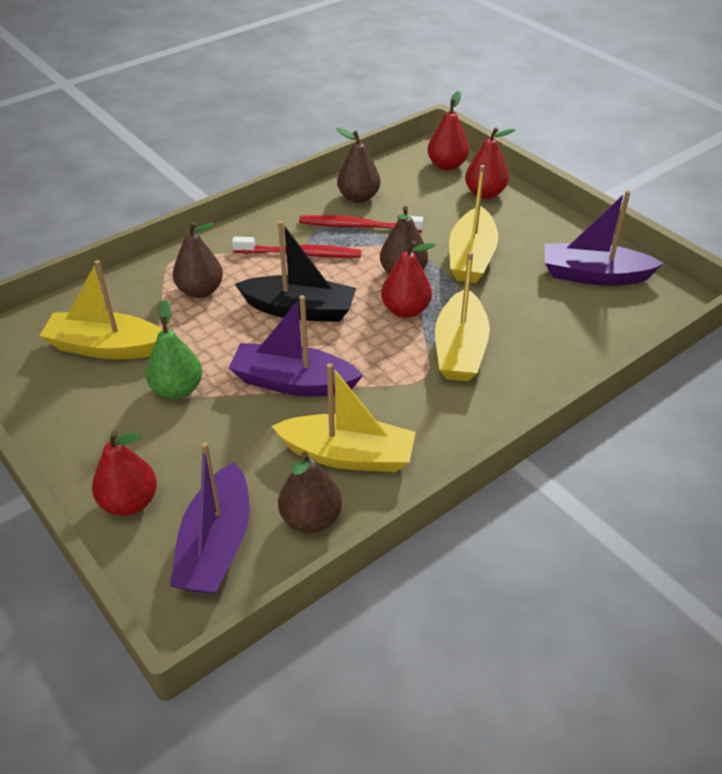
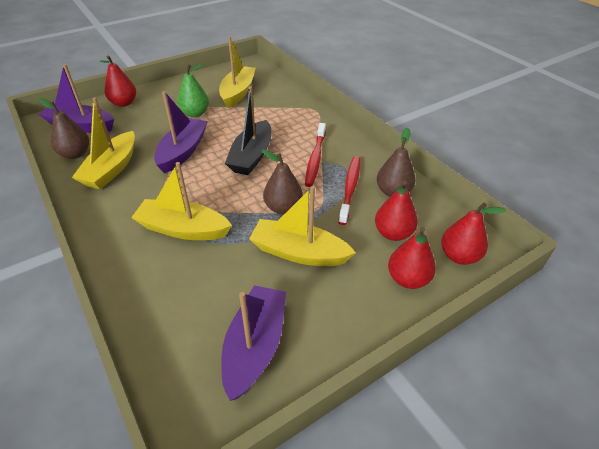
camera: 95 degrees right, 0 degrees up
brown pear [173,221,223,298] -> none
red pear [381,241,435,318] -> red pear moved to [375,181,418,241]

